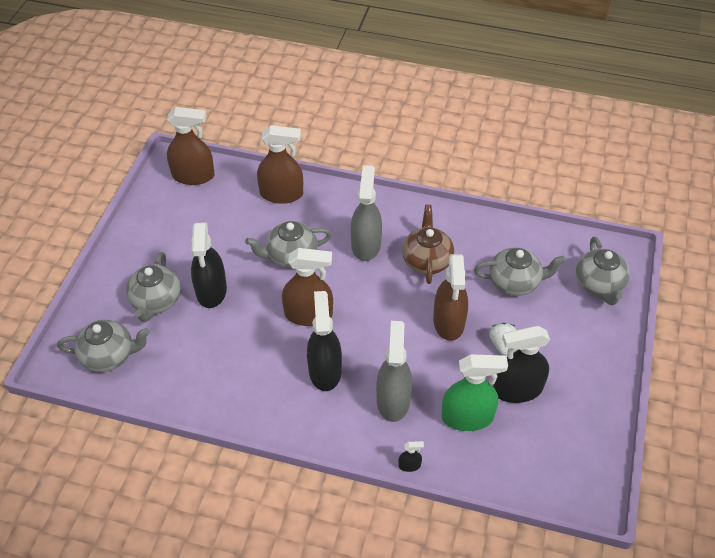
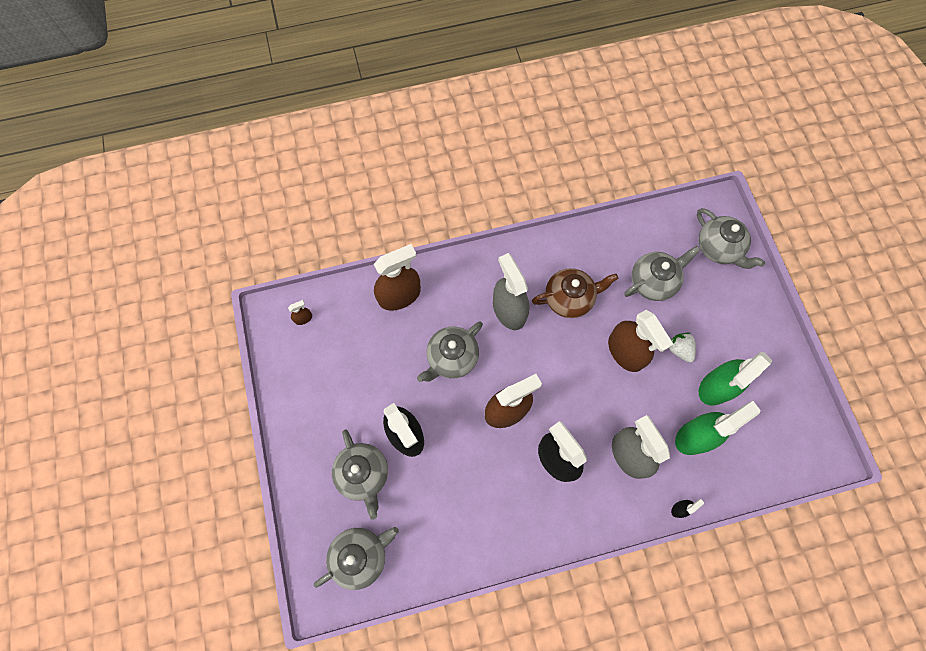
camera: 30 degrees left, 20 degrees up
brown spray bottle [167,107,214,185] -> brown spray bottle [288,300,312,325], size x0.42
brown teapot [402,204,454,284] -> brown teapot turned 105 degrees clockwise [532,268,618,318]
black spray bottle [493,326,550,403] -> green spray bottle [699,352,772,406]

